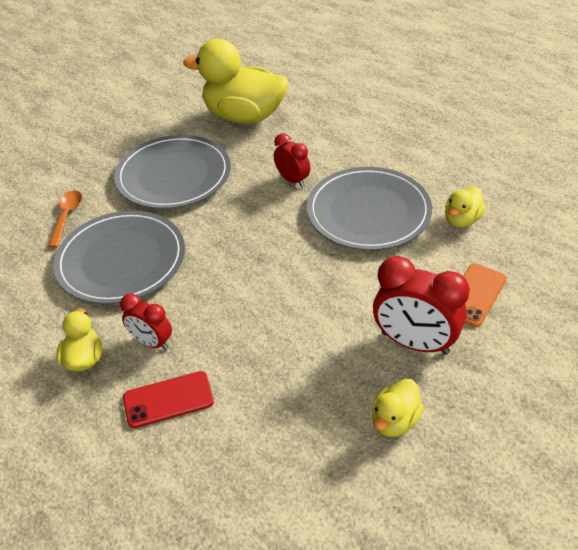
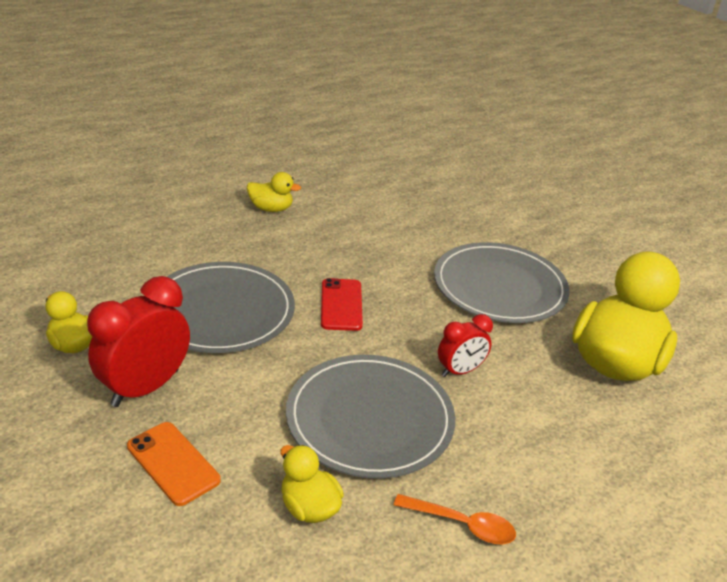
camera: 100 degrees right, 10 degrees down
orange spoon [48,190,82,248] -> orange spoon moved to [394,494,516,544]
grey plate [53,211,185,304] -> grey plate moved to [167,262,295,353]
red clock [120,293,172,350] -> none
red phone [123,371,214,428] -> red phone moved to [321,278,363,331]

